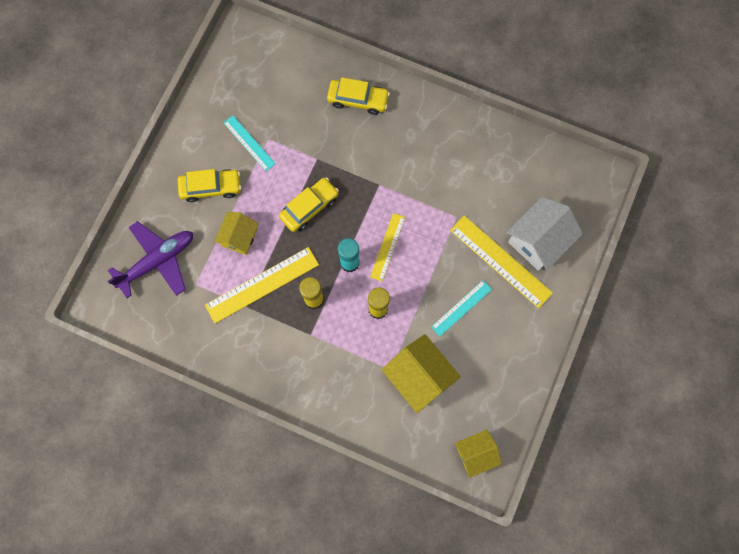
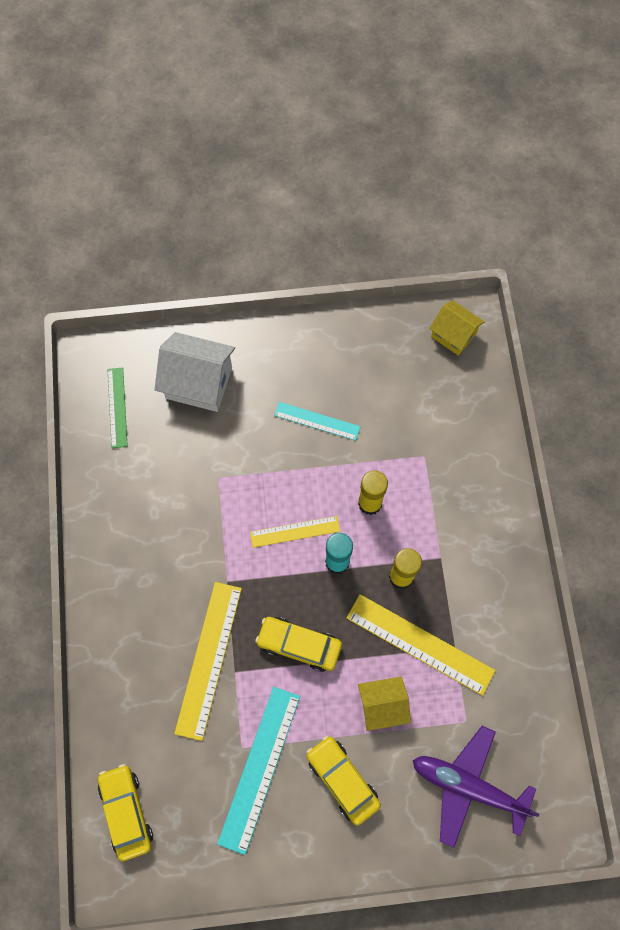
camera: 120 degrees left, 5 degrees down
turquoise ruler [223,116,276,171] -> turquoise ruler [217,687,300,855], size x1.66
yellow car [327,77,390,115] -> yellow car moved to [98,764,153,861]
yellow house [382,334,461,413] -> none
yellow ruler [450,216,553,309] -> yellow ruler moved to [174,582,242,741]
none -> green ruler [107,367,128,448]

